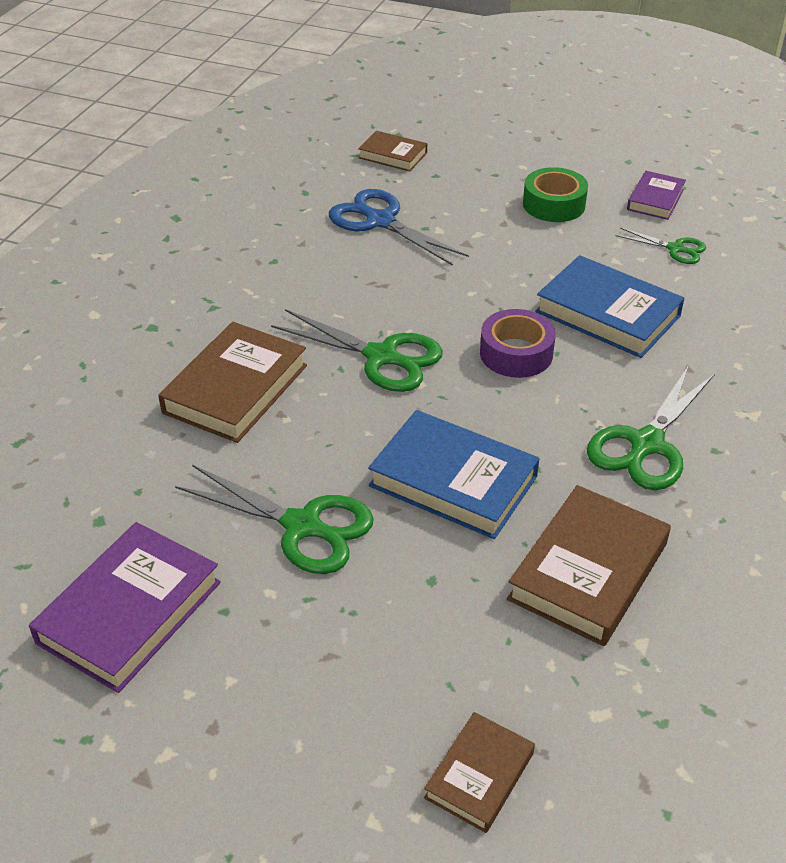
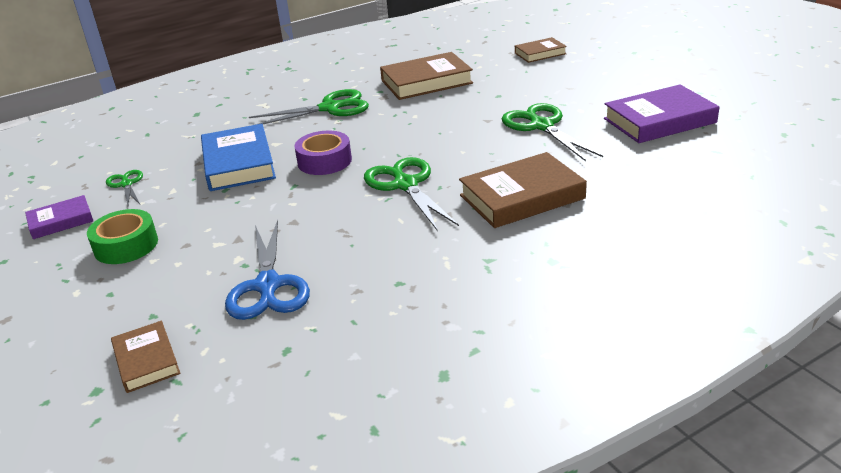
camera: 140 degrees left, 10 degrees down
blue book [368,410,540,539] -> none

